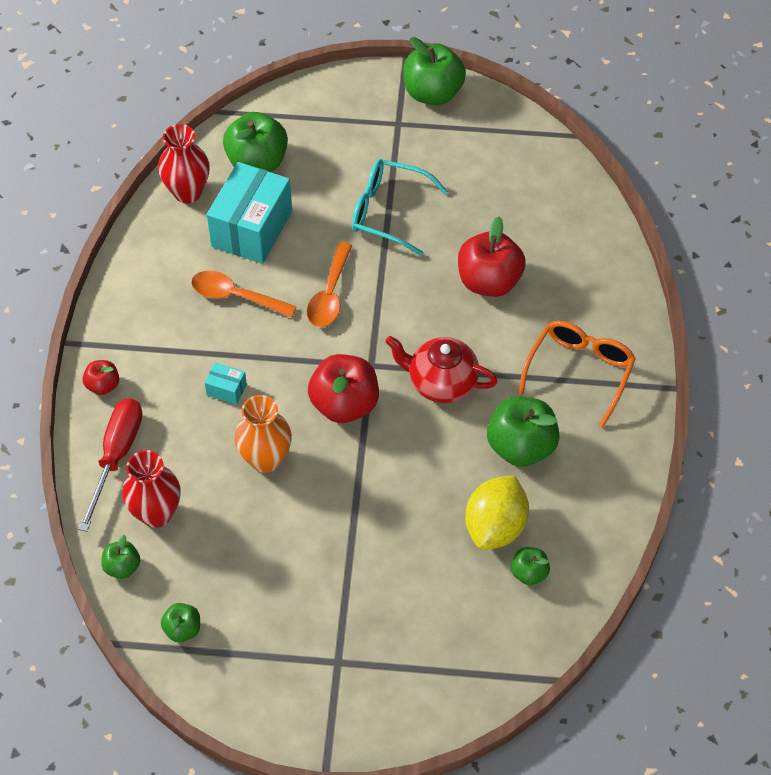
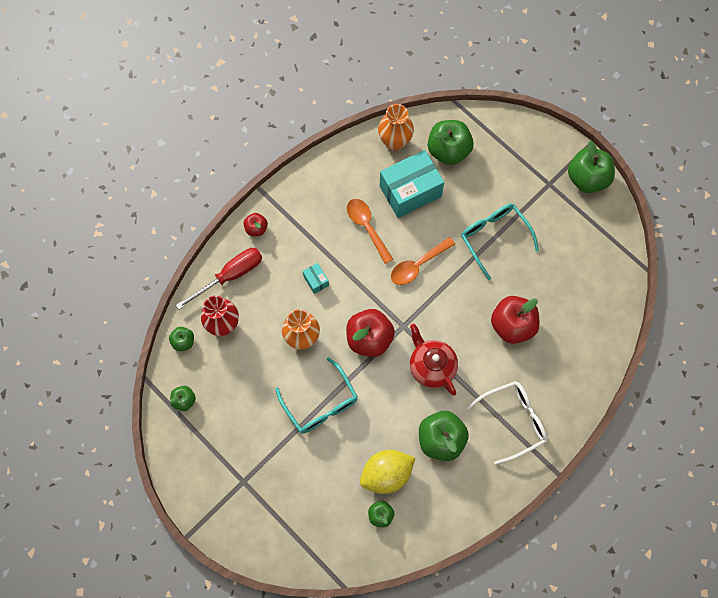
camera: 40 degrees right, 15 degrees up
red vase [158,124,210,203] -> orange vase [378,104,414,151]
orange glasses [518,321,636,427] -> white glasses [467,381,547,465]
none -> turquoise glasses [275,357,358,434]

